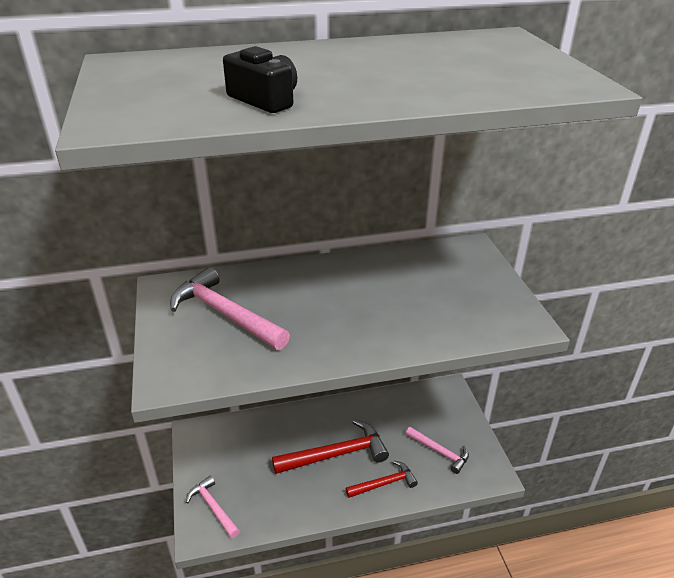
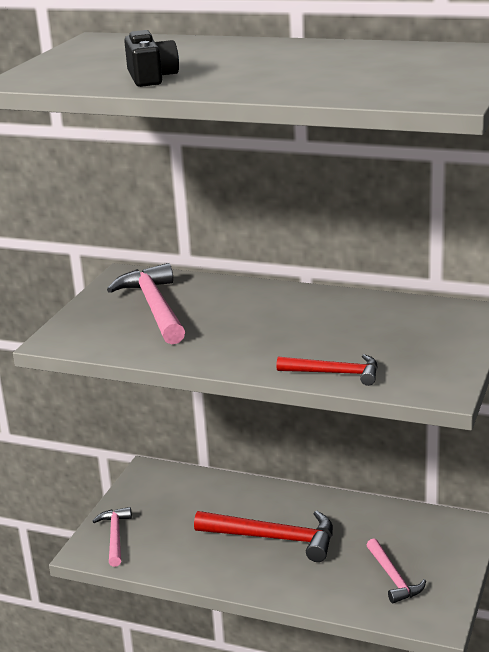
camera: 35 degrees right, 10 degrees down
red hammer [346,460,418,498] -> red hammer moved to [277,354,378,386]

